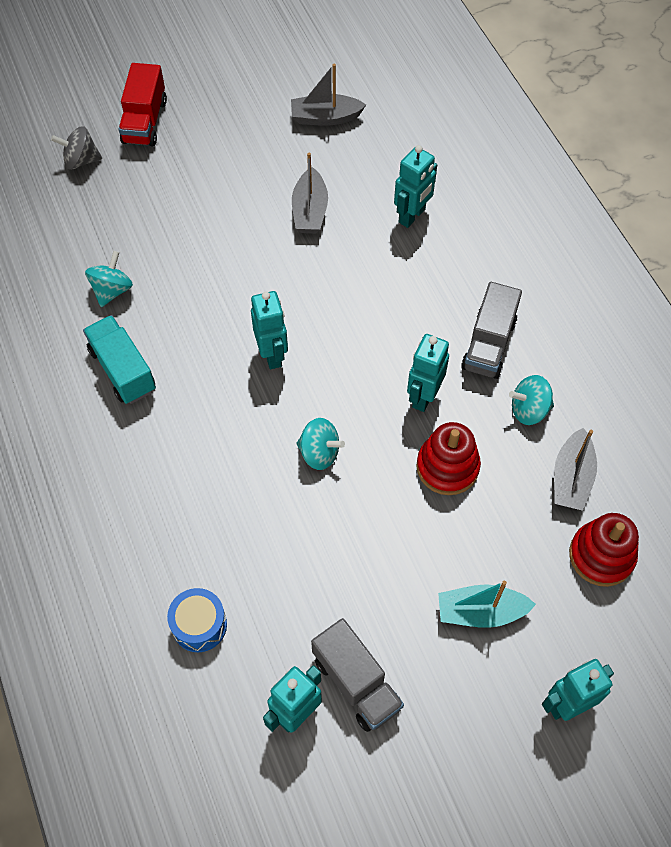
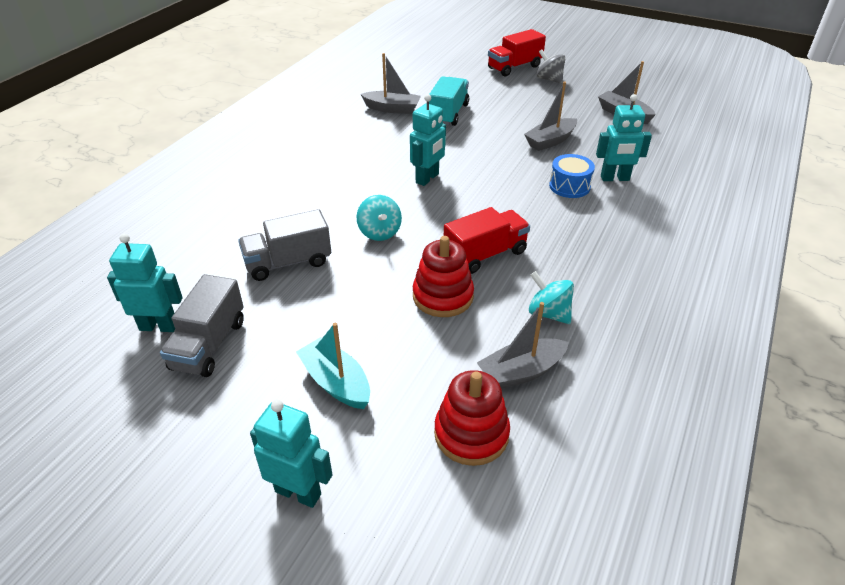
camera: 50 degrees right, 20 degrees down
grey spinning top [51,126,102,169] -> grey spinning top moved to [537,49,565,84]
turquoise truck [83,315,156,404] -> turquoise truck moved to [429,76,469,126]
turquoise spinning top [85,251,133,307] -> grey boat [361,53,421,114]
blue drum [167,588,227,652] -> blue drum moved to [549,154,595,198]
turquoise robot [407,334,449,412] -> red truck [444,207,530,274]
grey truck [461,282,522,379] -> grey truck moved to [238,209,331,281]

